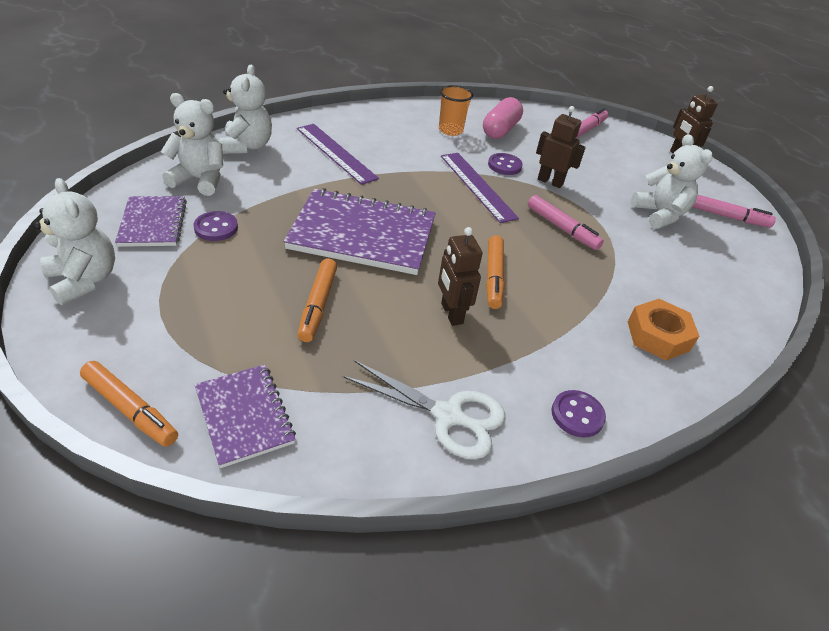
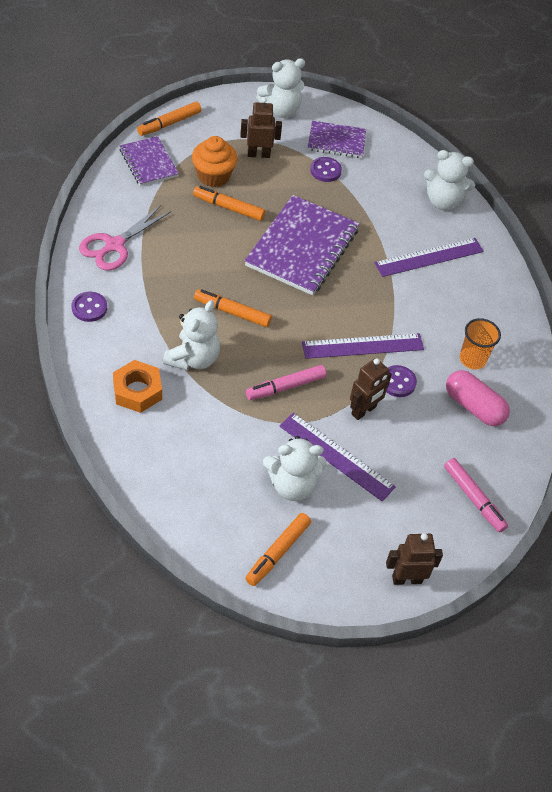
camera: 105 degrees right, 10 degrees up
white teddy bear [161,93,223,196] -> white teddy bear moved to [163,300,220,370]
purple notebook [195,365,296,468] -> purple notebook turned 75 degrees clockwise [120,136,179,186]
white scissors [343,360,505,459] -> pink scissors [79,205,171,270]
brown robot [438,227,483,326] -> brown robot moved to [240,97,282,158]
pink marker [692,195,776,228] -> orange marker [245,513,311,586]
none -> orange cupcake [192,136,237,187]
none -> purple ruler [279,413,396,502]

